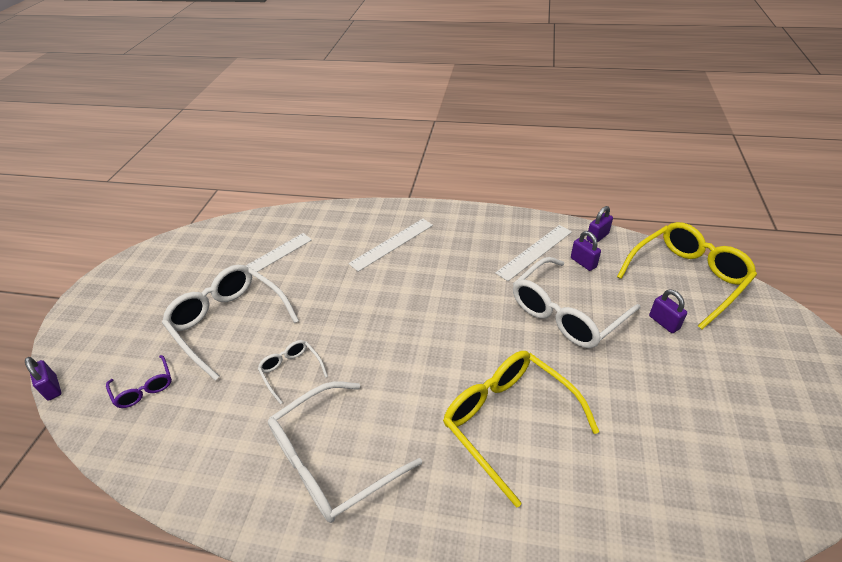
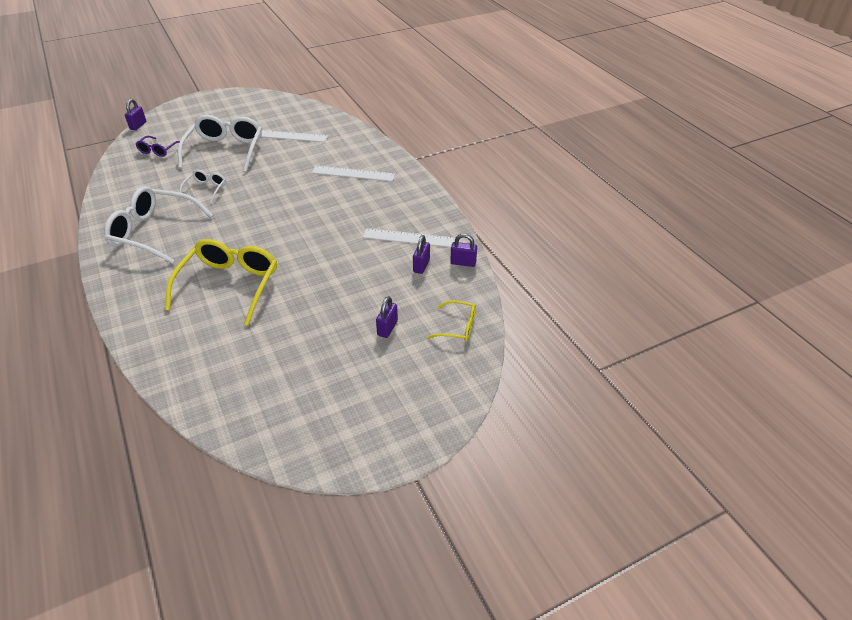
camera: 50 degrees right, 0 degrees up
white glasses [513,257,641,348] -> none
yellow glasses [617,222,757,329] -> yellow glasses [428,300,476,342], size x0.50

